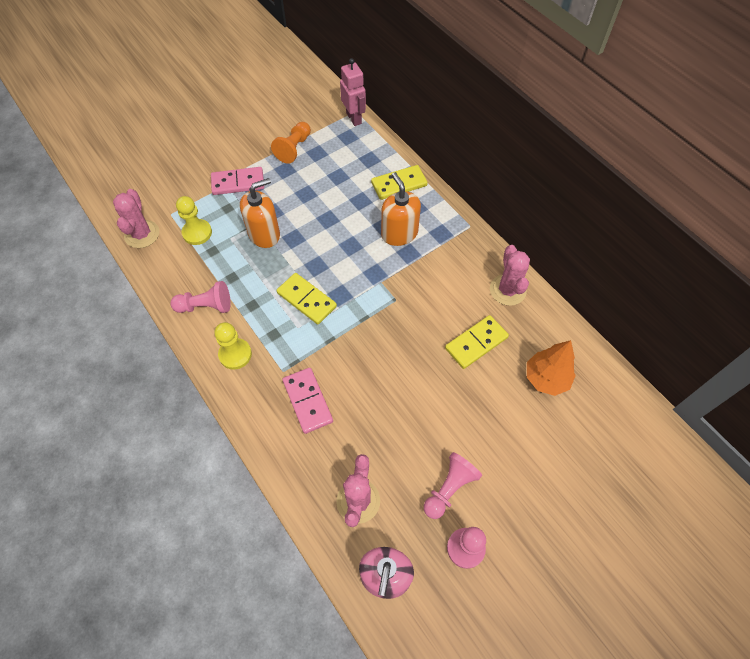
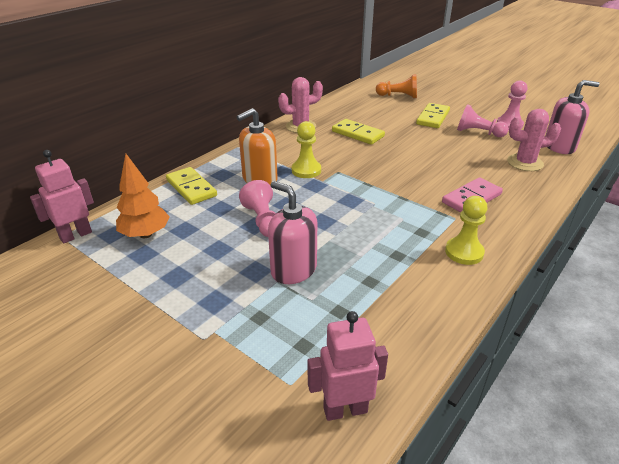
camera: 105 degrees left, 25 degrees down
pink cactus [113,189,159,248] -> pink robot [308,311,388,421]
pink pawn [170,281,231,313] -> pink pawn moved to [239,180,276,237]
yellow pawn [176,196,212,245] -> yellow pawn moved to [292,121,321,178]
pink domino [211,167,264,195] -> none
orange soap dispenser [240,178,280,248] -> pink soap dispenser [268,181,317,284]
orange pawn [271,122,311,164] -> orange pawn moved to [376,74,417,98]
yellow domino [277,273,337,324] -> yellow domino moved to [416,103,450,128]
orange tree [527,340,576,396] -> orange tree moved to [116,154,170,238]

